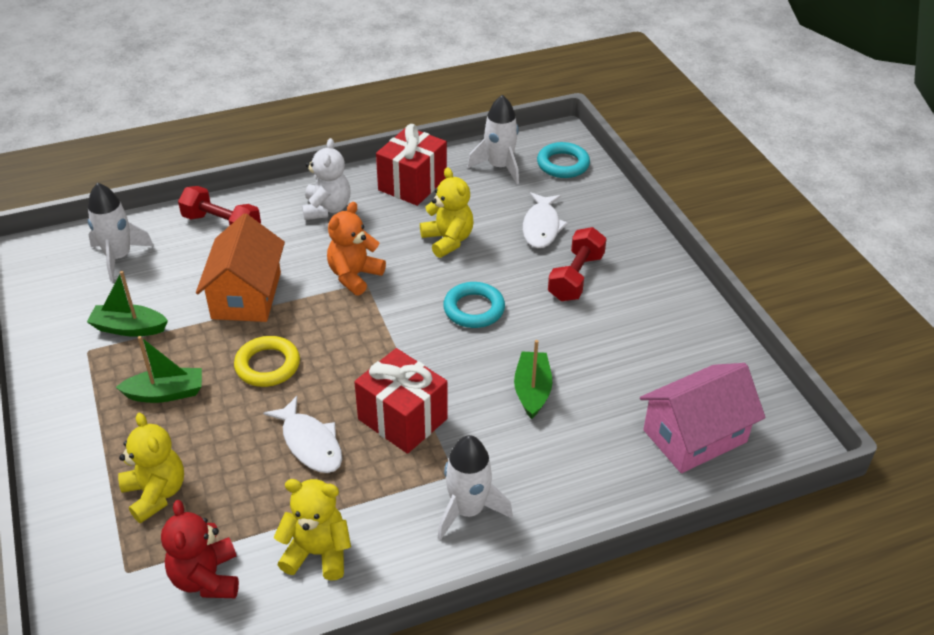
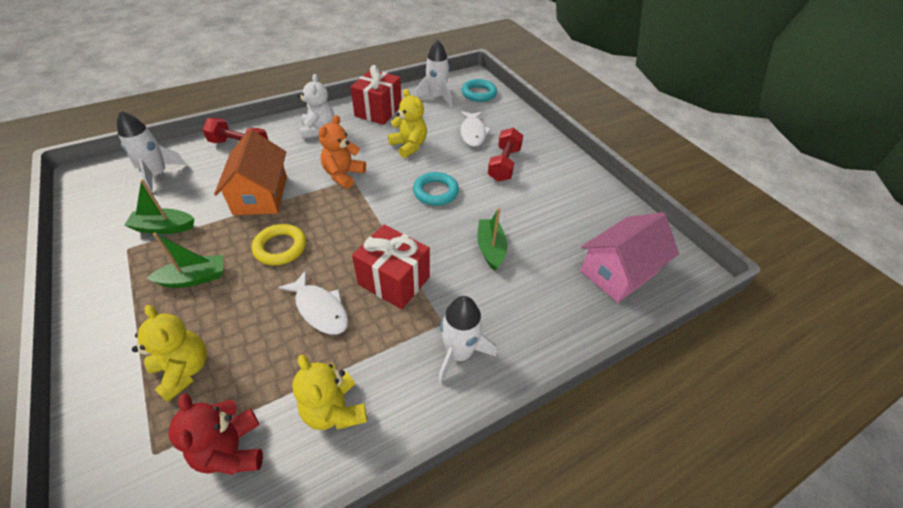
camera: 10 degrees left, 5 degrees up
yellow teddy bear [274,479,351,581] -> yellow teddy bear turned 120 degrees counterclockwise [292,354,367,430]

